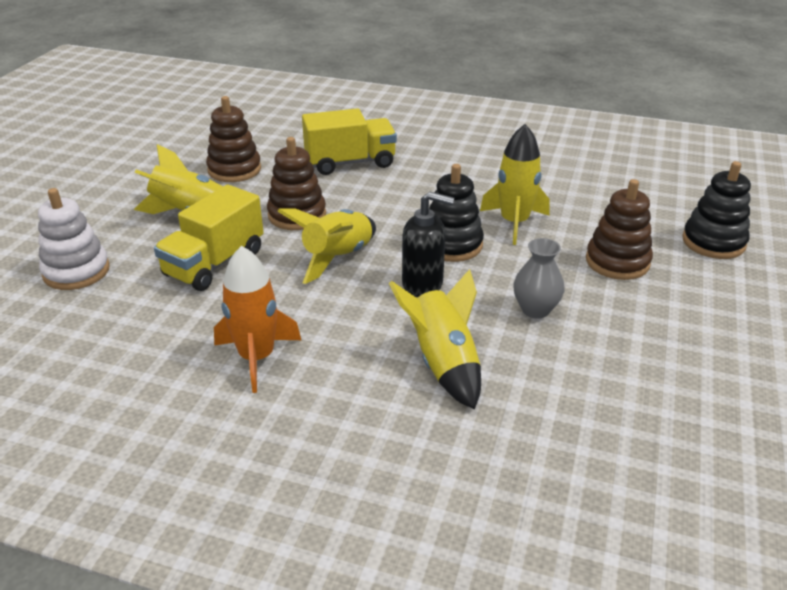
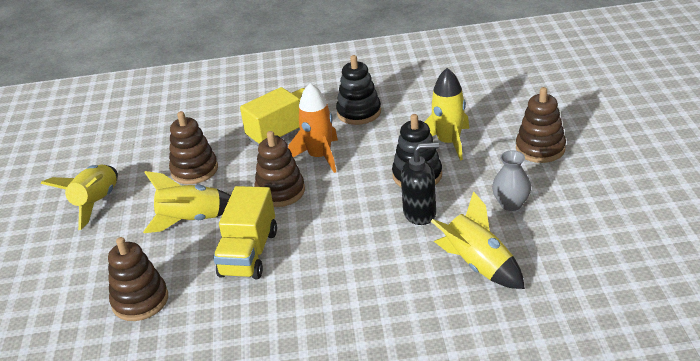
camera: 20 degrees left, 0 degrees up
white stacking toy [38,188,110,290] -> brown stacking toy [108,237,168,321]
orange rocket [214,246,301,393] -> orange rocket moved to [288,83,338,173]
yellow rocket [277,208,376,284] -> yellow rocket moved to [41,165,118,230]
black stacking toy [682,161,751,259] -> black stacking toy moved to [336,55,381,125]

